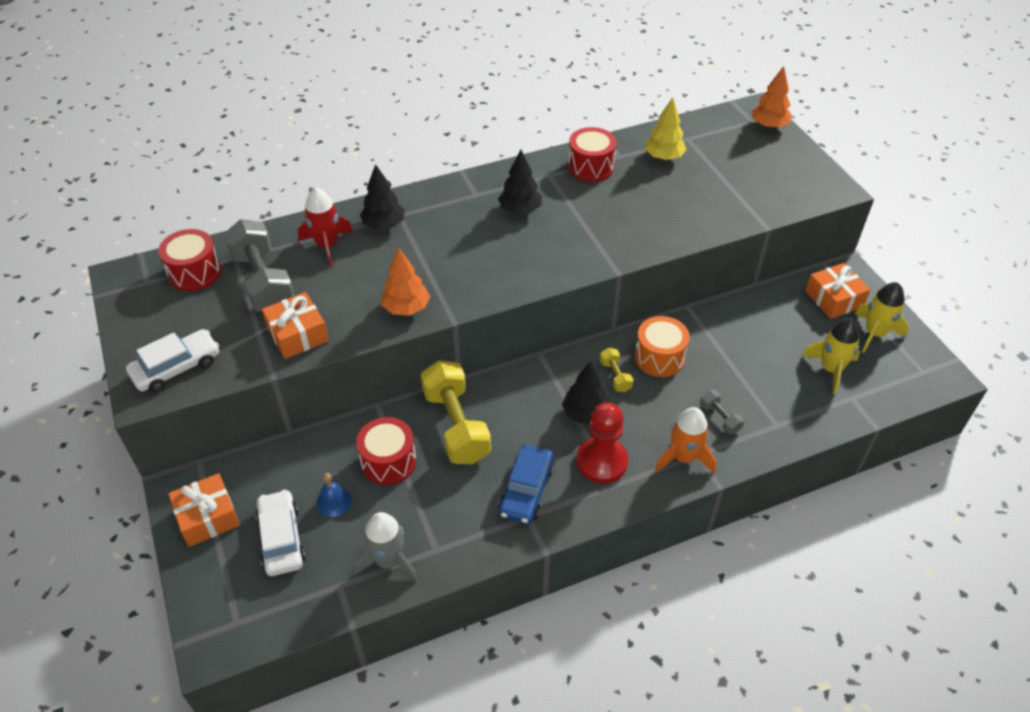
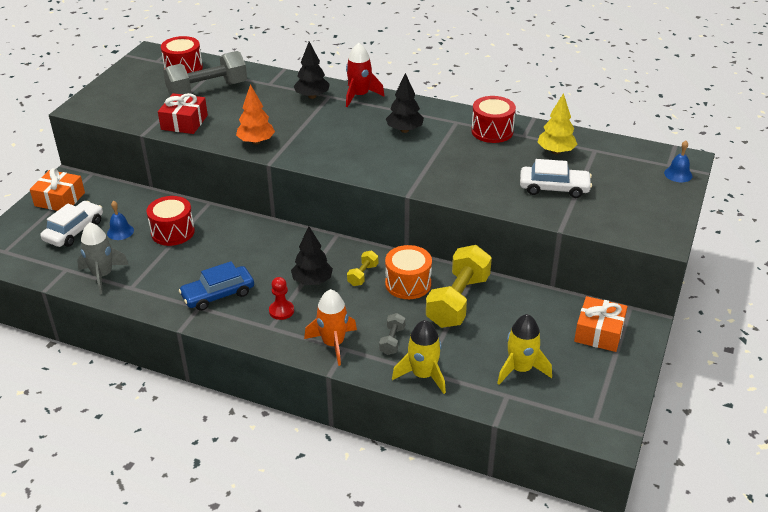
camera: 45 degrees right, 10 degrees down
white car [126,329,219,393] -> white car moved to [520,159,592,198]
grey dumbbell [224,219,295,312] -> grey dumbbell turned 45 degrees clockwise [163,51,247,96]
orange gift [262,292,329,359] -> red gift [158,93,208,134]
red rocket [298,187,353,267] -> red rocket moved to [346,43,385,107]
yellow dumbbell [421,360,491,464] -> yellow dumbbell moved to [426,245,492,328]
red pawn [576,403,628,484] -> red pawn [269,277,294,320], size x0.57
orange tree [751,66,792,129] -> blue bell [664,141,692,182]
yellow rocket [855,282,909,353] -> yellow rocket moved to [392,320,446,394]

